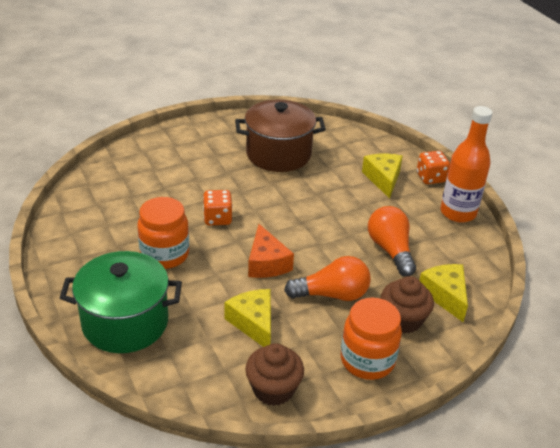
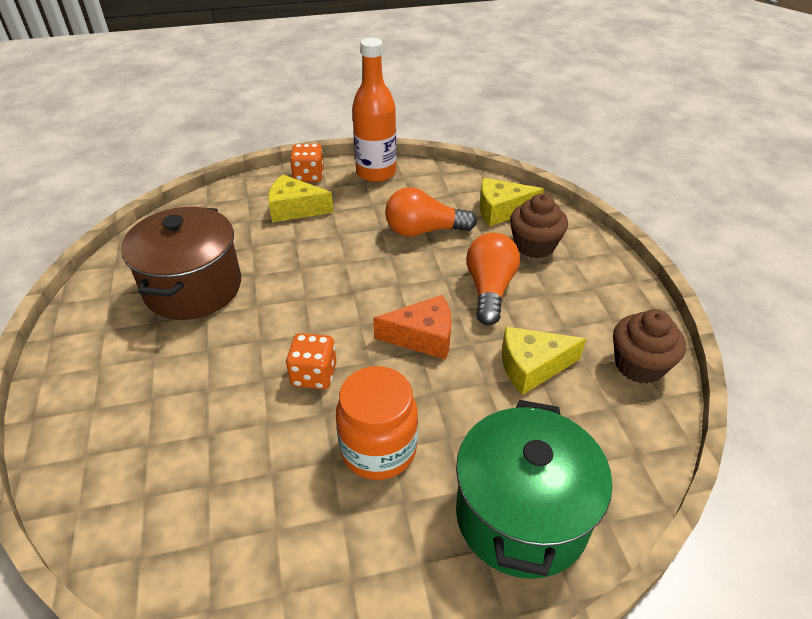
camera: 75 degrees left, 5 degrees up
orange jar [341,297,402,380] -> none

